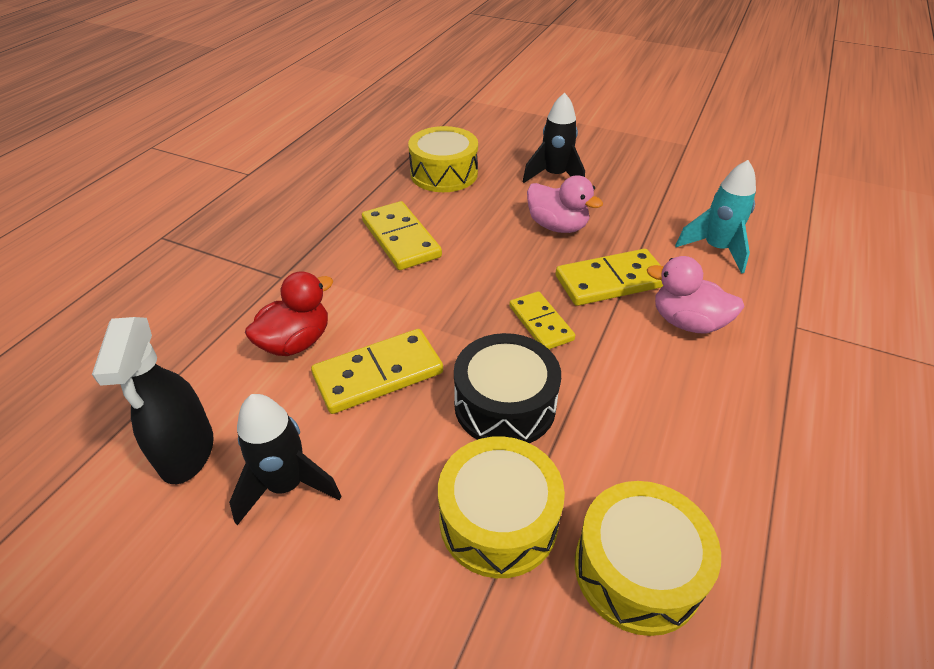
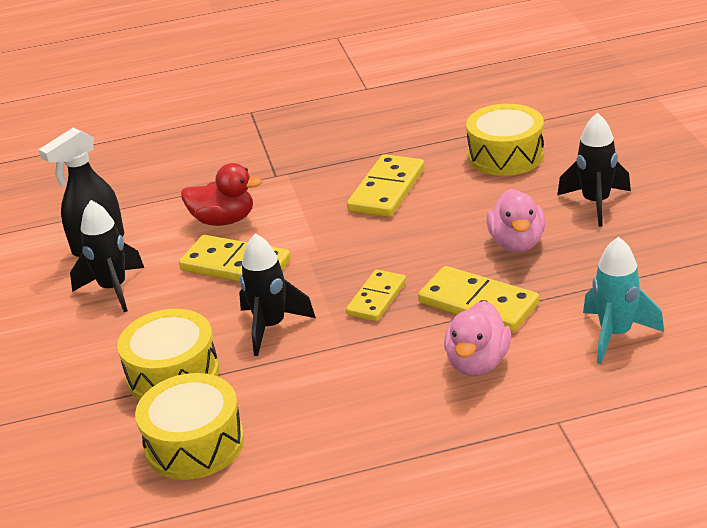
camera: 55 degrees right, 10 degrees down
black drum [454,333,561,443] -> black rocket [239,234,316,356]
pink duck [647,256,745,334] -> pink duck turned 150 degrees counterclockwise [444,301,511,376]

